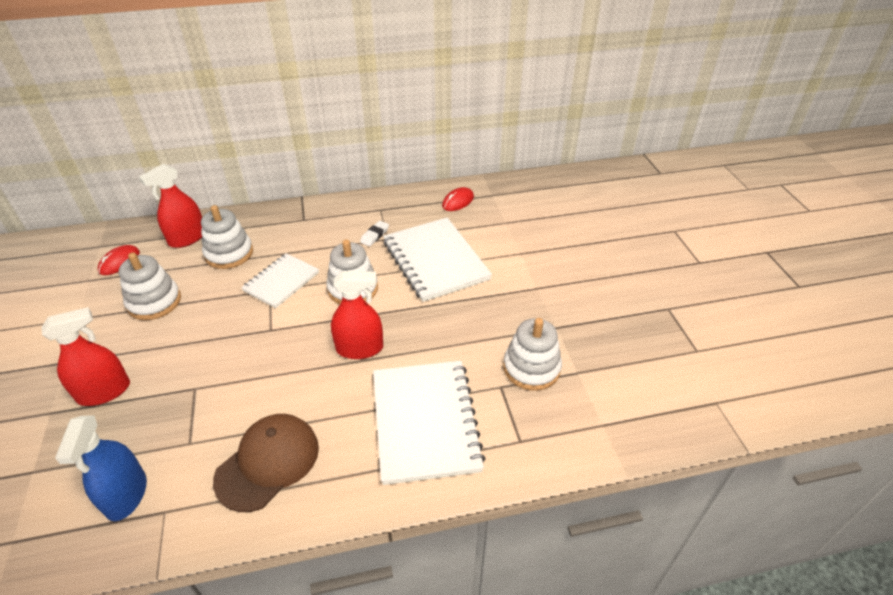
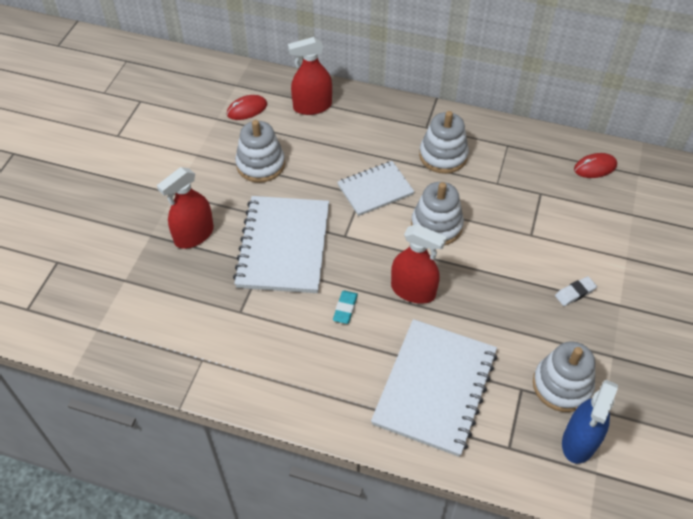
camera: 30 degrees right, 10 degrees up
red spray bottle [41,307,130,406] -> red spray bottle turned 135 degrees clockwise [157,167,214,249]
blue spray bottle [55,415,147,521] -> blue spray bottle moved to [562,380,618,464]
white stacking toy [201,205,253,269] -> white stacking toy moved to [419,111,469,174]
brown cap [213,414,319,512] -> none
white eraser [360,221,389,246] -> white eraser moved to [555,276,597,306]
white notebook [383,218,492,302] -> white notebook moved to [233,196,329,293]
none -> turquoise eraser [333,290,358,324]

